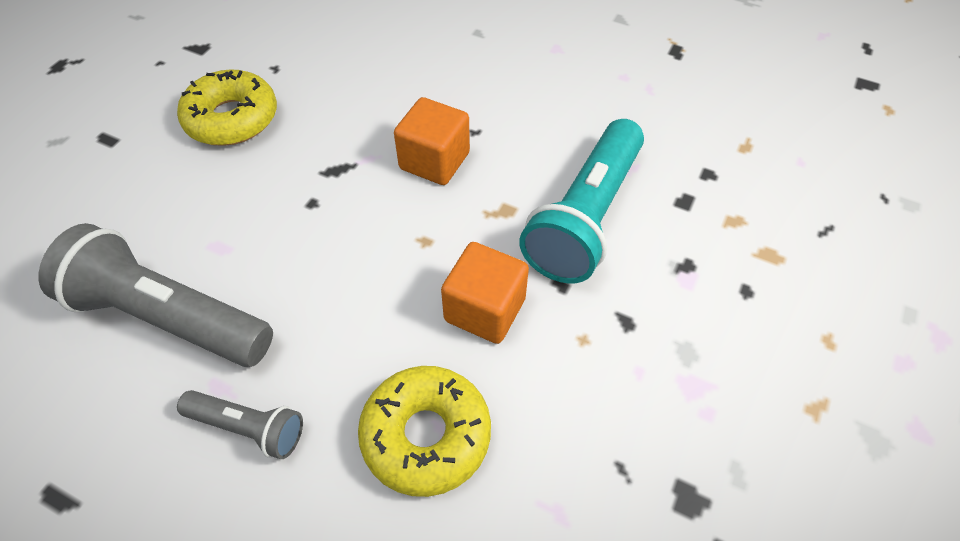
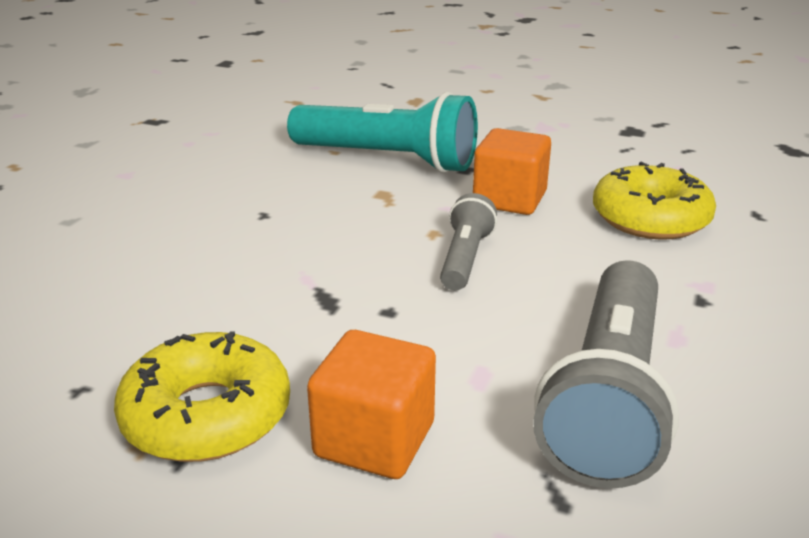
camera: 95 degrees left, 25 degrees down
grey flashlight [177,390,303,459] -> grey flashlight moved to [440,193,497,290]
orange cube [394,97,470,185] -> orange cube moved to [307,330,436,479]

